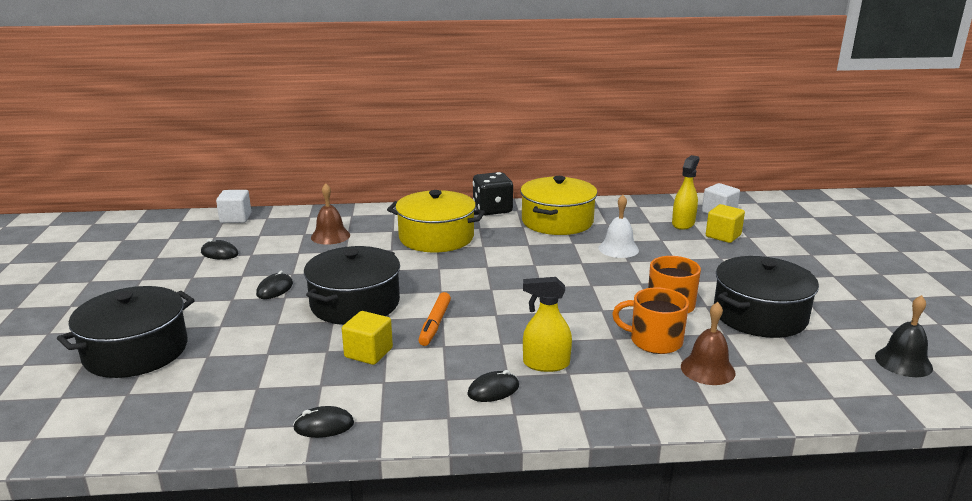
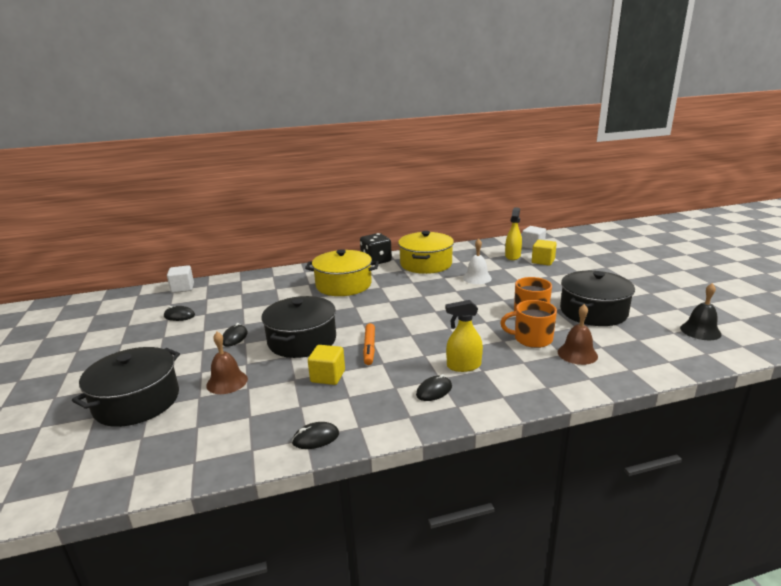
camera: 10 degrees left, 0 degrees up
brown bell [311,183,350,245] -> brown bell moved to [206,332,248,394]

